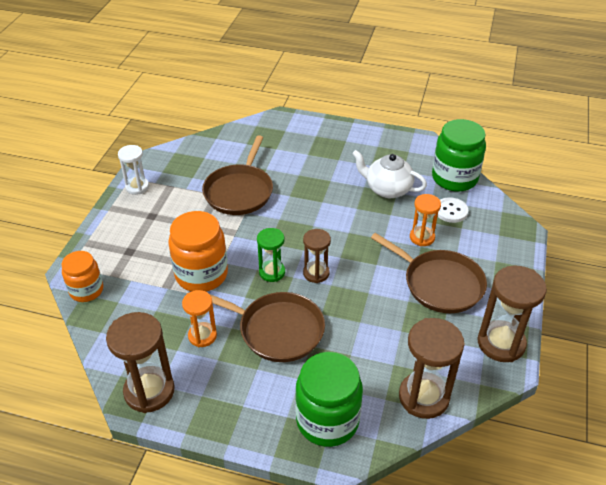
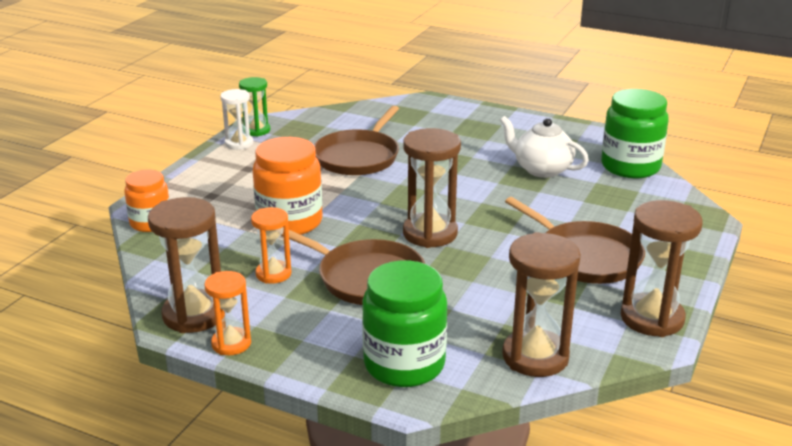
camera: 10 degrees right, 15 degrees down
green hourglass [257,228,285,282] -> green hourglass moved to [239,77,270,137]
brown hourglass [303,229,331,283] -> brown hourglass [403,128,461,248], size x1.65
orange hourglass [410,194,441,246] -> orange hourglass moved to [204,271,251,355]
white button [438,197,468,223] -> none

